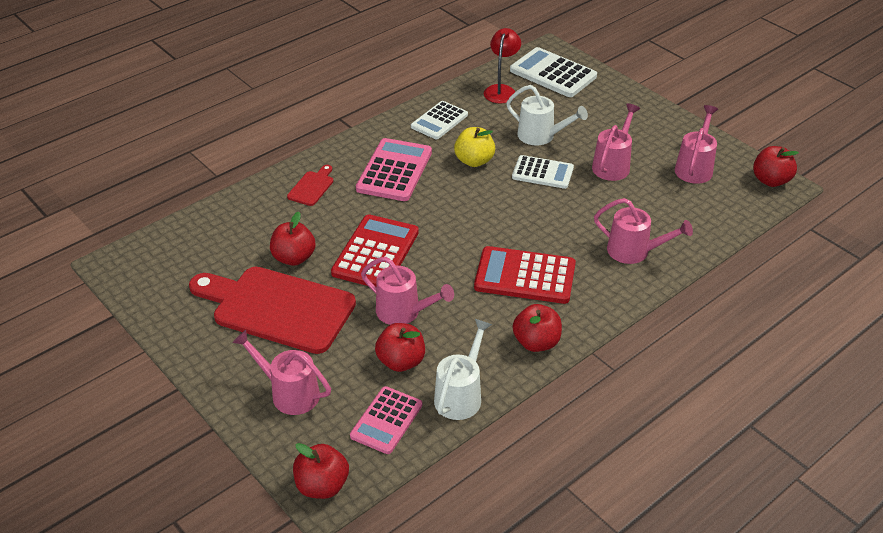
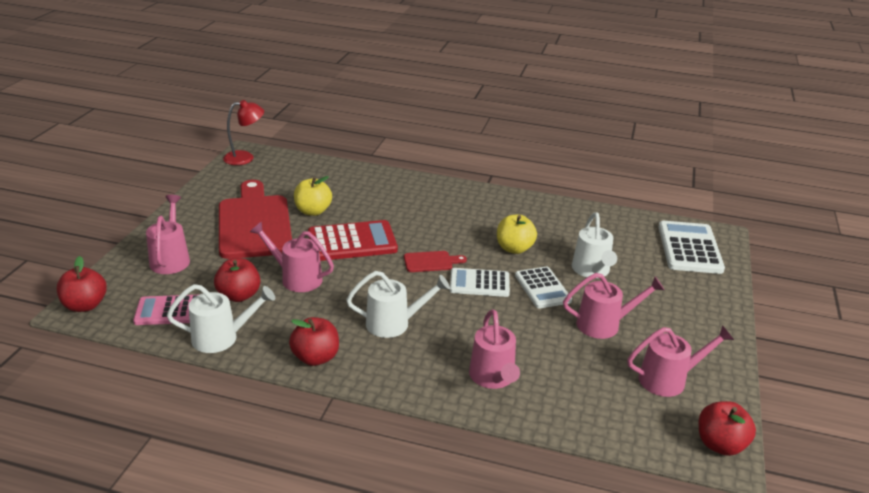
camera: 55 degrees right, 10 degrees down
red apple [270,212,316,266] -> yellow apple [294,176,332,216]
red cutting board [287,165,333,206] -> red cutting board moved to [404,251,467,272]
pink calculator [356,138,432,201] -> none
pink watering can [361,257,454,325] -> pink watering can turned 120 degrees clockwise [250,222,334,292]
white calculator [411,101,468,139] -> white calculator moved to [450,268,510,297]
red calculator [474,246,576,304] -> white watering can [346,271,450,338]
red lamp [484,28,521,104] -> red lamp moved to [223,100,264,165]

